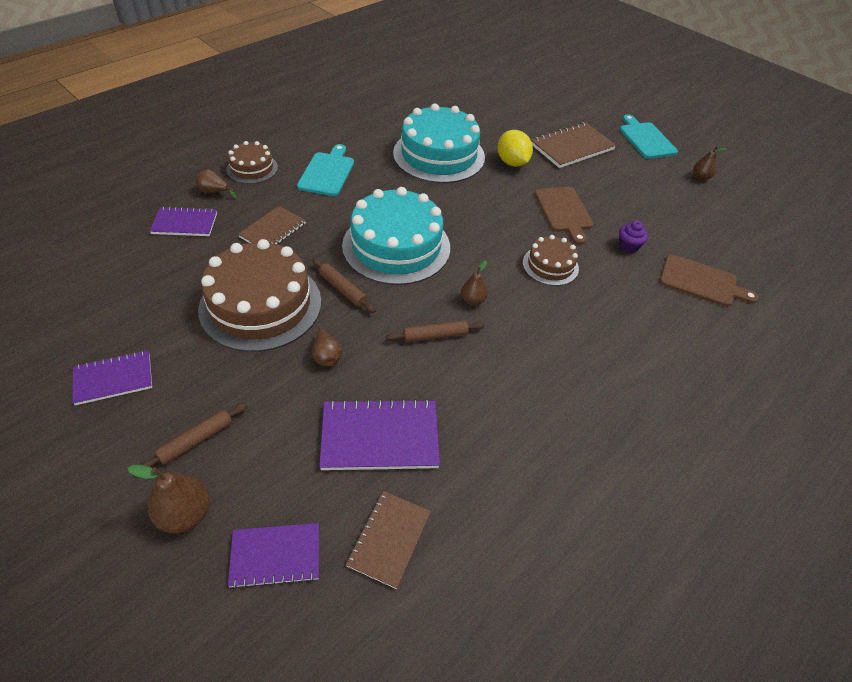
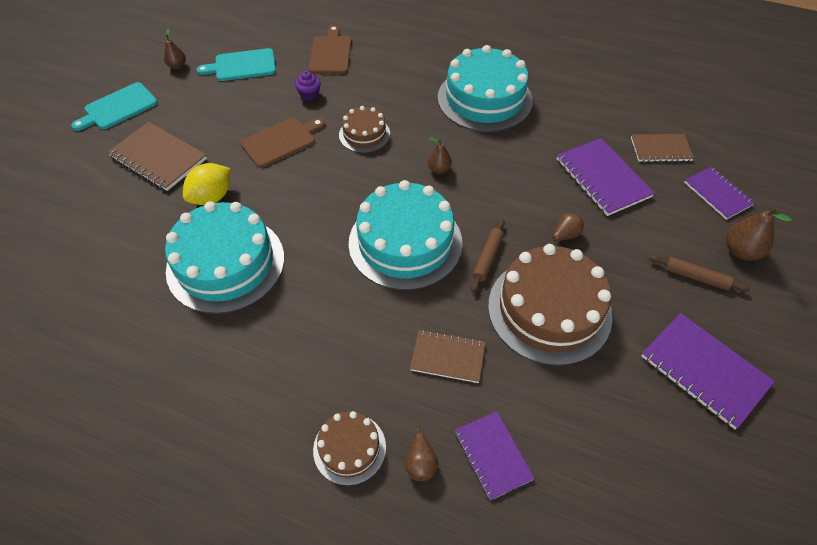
camera: 110 degrees left, 5 degrees up
purple notebook [72,350,152,405] -> purple notebook [641,313,775,429], size x1.53
turquoise cutting board [297,144,354,196] -> turquoise cutting board moved to [196,48,276,81]
brown rolling pin [386,320,485,343] -> none
none -> turquoise cake [438,45,533,132]

